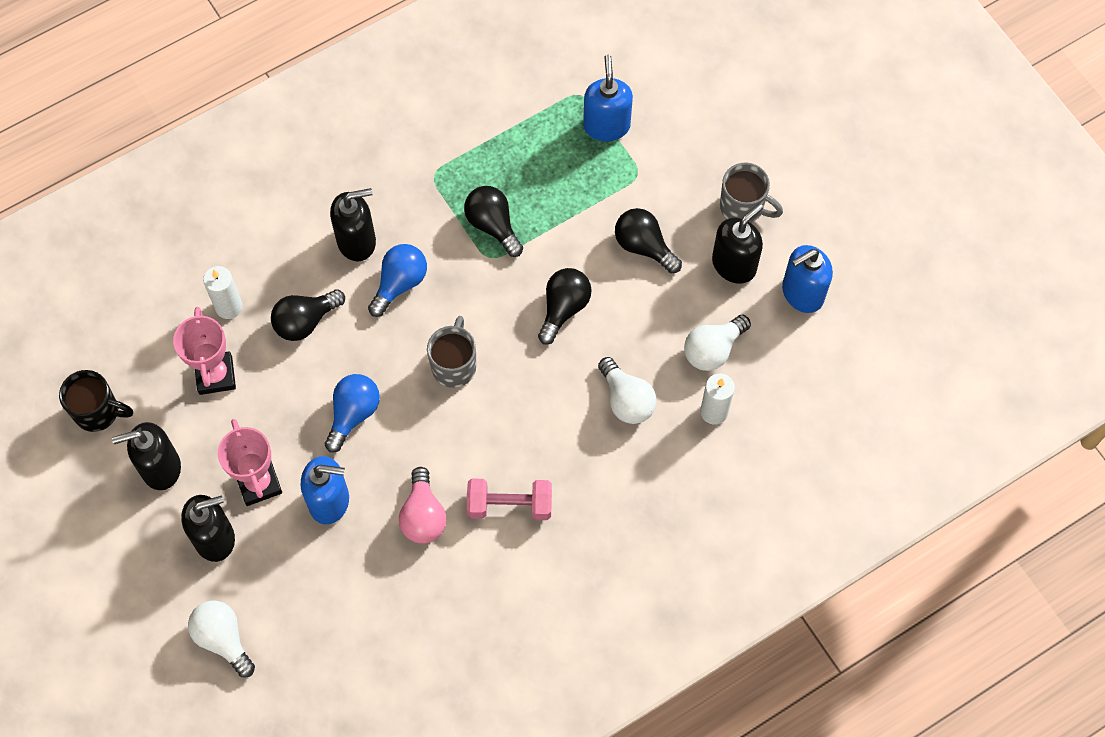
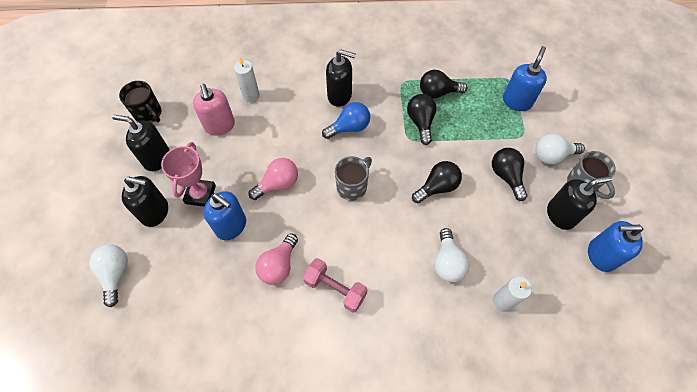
camera: 30 degrees right, 5 degrees down
pink trophy [173,307,236,395] -> pink soap dispenser [193,84,235,136]
black light bulb [271,289,345,341] -> black light bulb moved to [420,70,468,99]
blue light bulb [324,374,380,452] -> pink light bulb [249,158,298,200]
white light bulb [684,315,751,371] -> white light bulb moved to [535,134,585,164]

